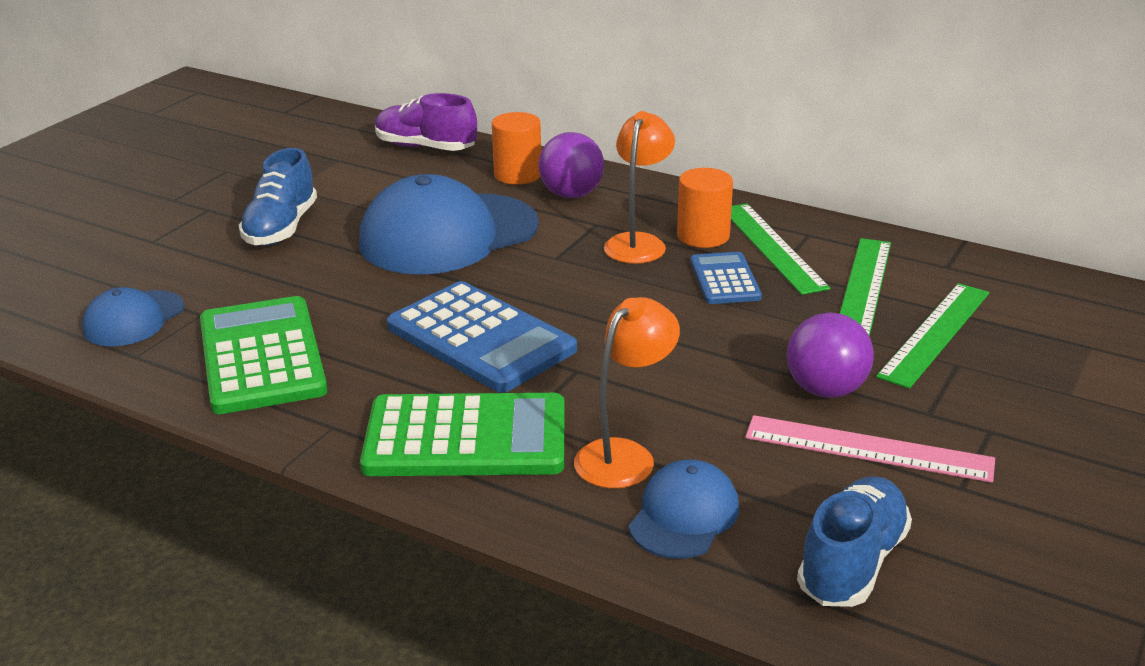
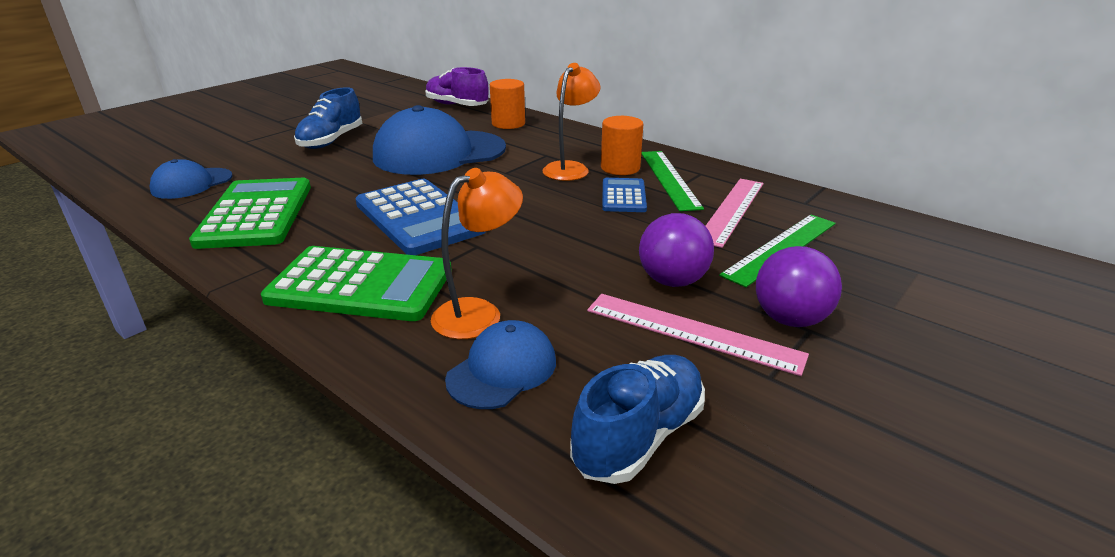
camera: 10 degrees right, 0 degrees up
purple ball [538,132,604,198] -> purple ball moved to [756,246,842,327]
green ruler [840,238,891,337] -> pink ruler [706,179,764,248]

